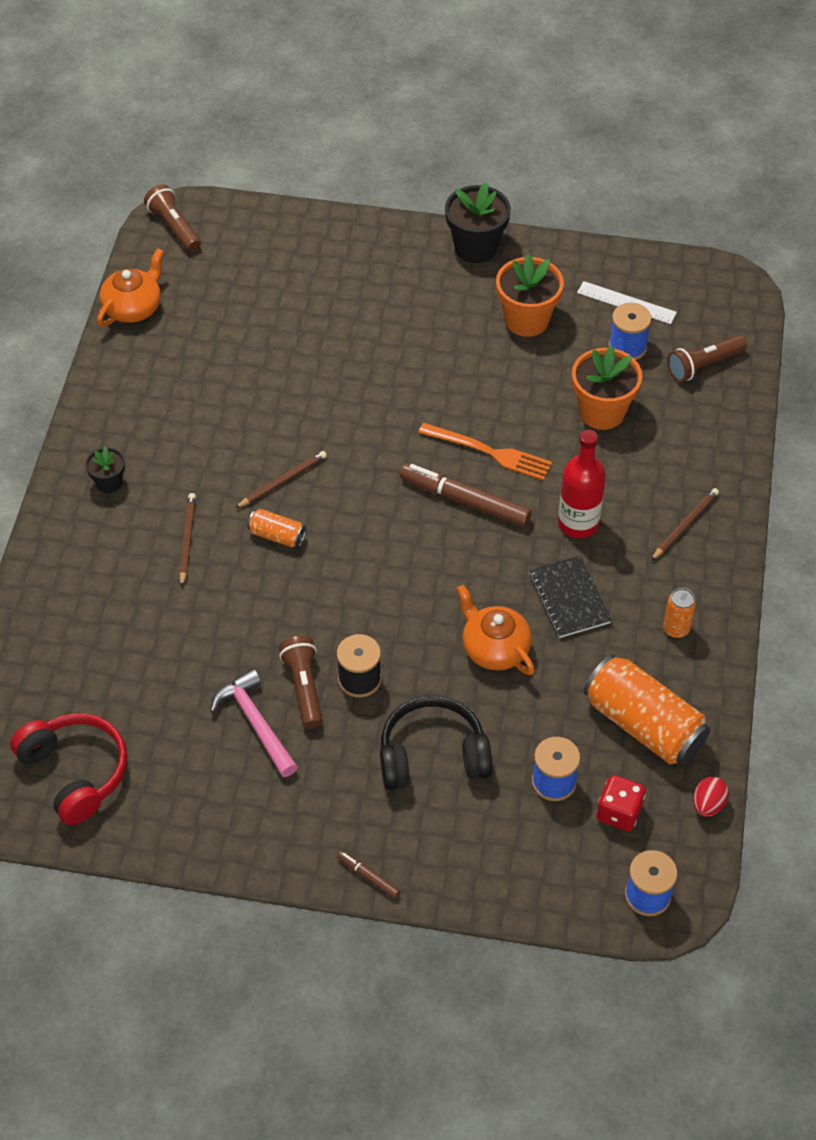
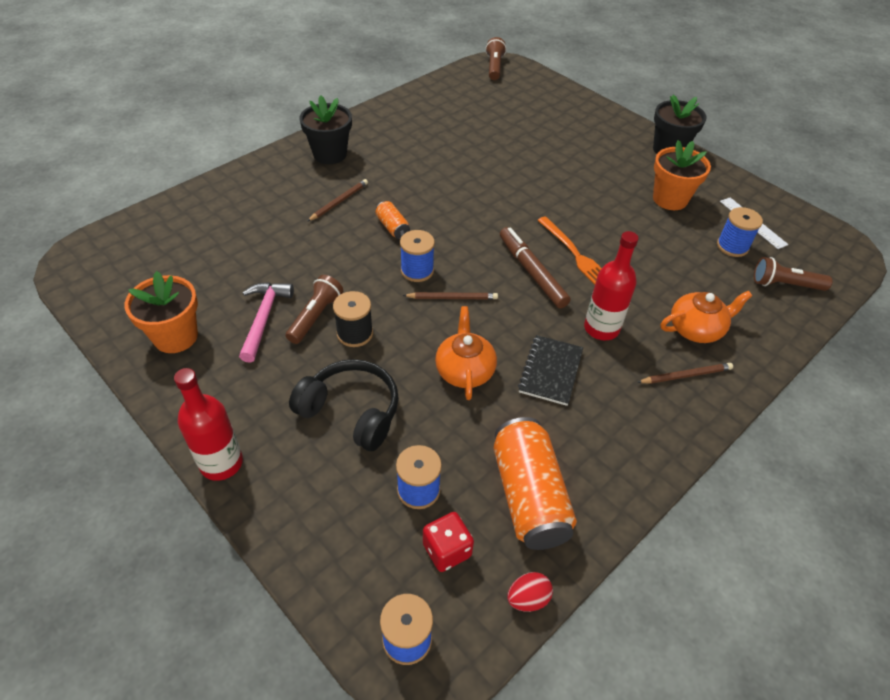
camera: 35 degrees right, 5 degrees down
red headphones [10,713,128,825] -> none
black flower pot [85,446,125,493] -> black flower pot [300,95,352,164], size x1.81
orange teapot [97,248,164,327] -> orange teapot moved to [661,291,752,343]
brown pencil [235,451,327,508] -> brown pencil moved to [403,292,498,299]
brown marker [337,851,400,899] -> red bottle [174,368,243,481]
orange flower pot [572,346,642,430] -> orange flower pot moved to [124,271,198,353]
orange can [663,588,696,638] -> none
none -> blue spool [400,230,435,282]

